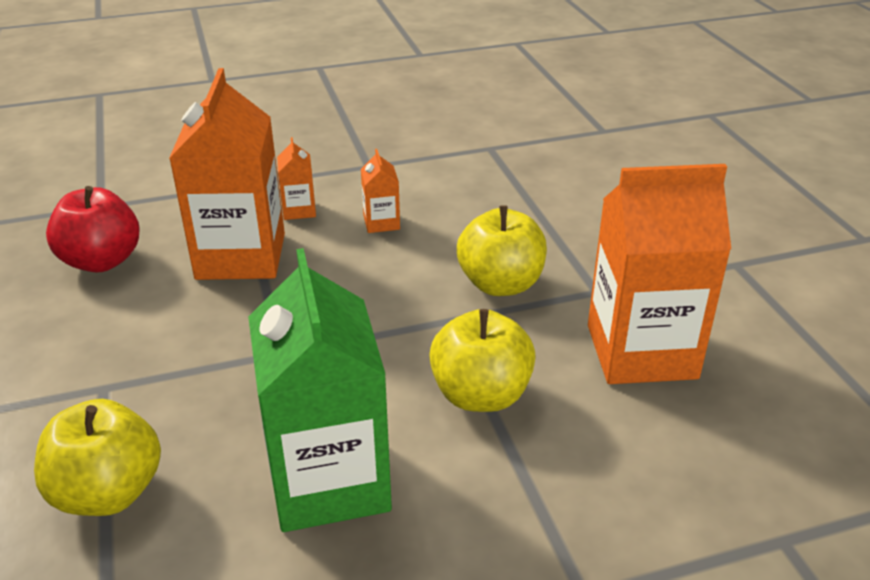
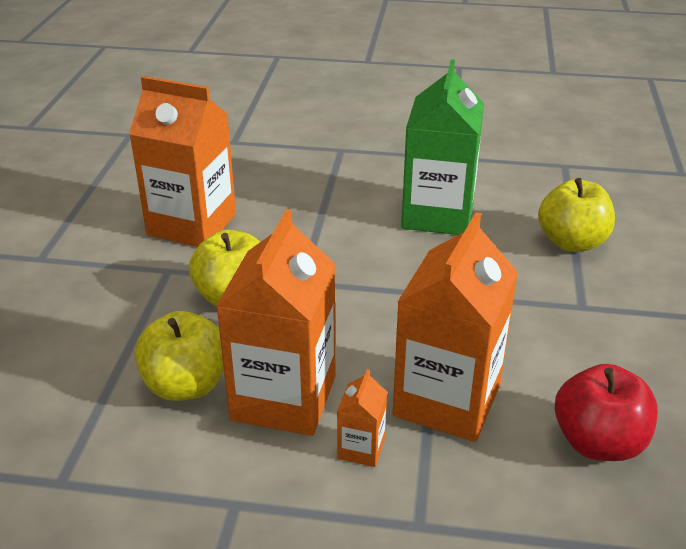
camera: 155 degrees left, 0 degrees up
orange carton [361,149,400,233] -> orange carton [216,209,335,436], size x2.31
yellow apple [429,309,536,412] -> yellow apple moved to [134,311,224,401]

